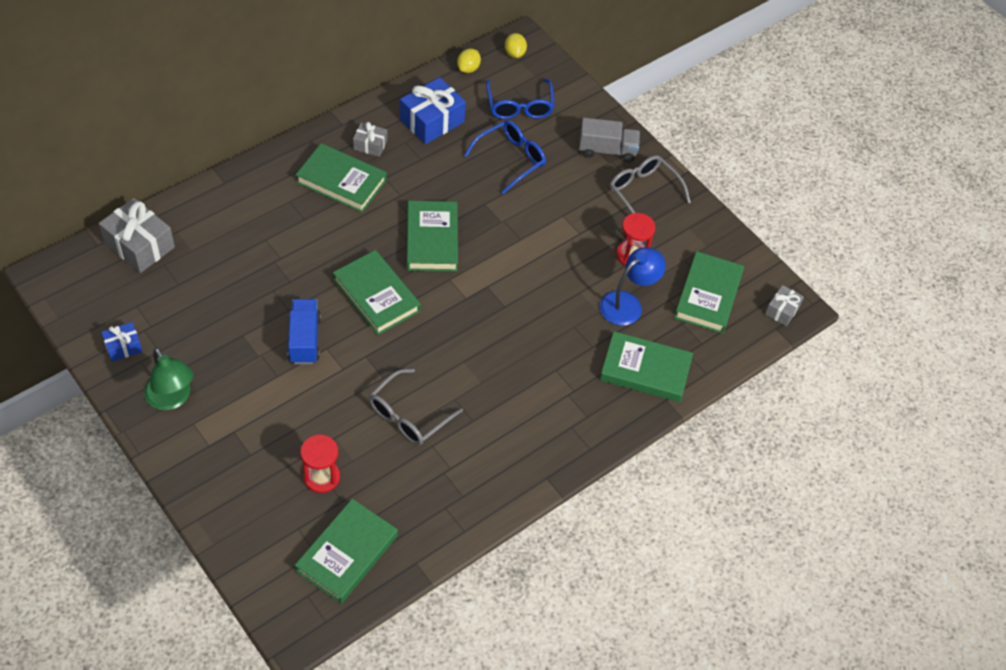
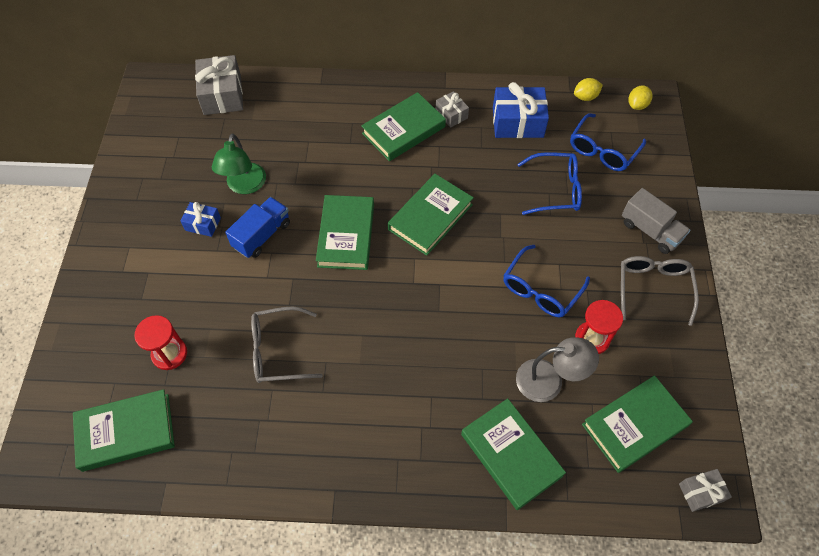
camera: 45 degrees right, 5 degrees up
blue gift [101,322,143,362] -> blue gift moved to [181,202,221,237]
green lamp [144,348,193,410] -> green lamp moved to [212,133,266,194]
green book [296,143,387,213] -> green book turned 75 degrees clockwise [361,92,446,161]
blue lamp [600,247,666,325] -> grey lamp [516,337,599,402]
none -> blue glasses [503,245,590,317]

